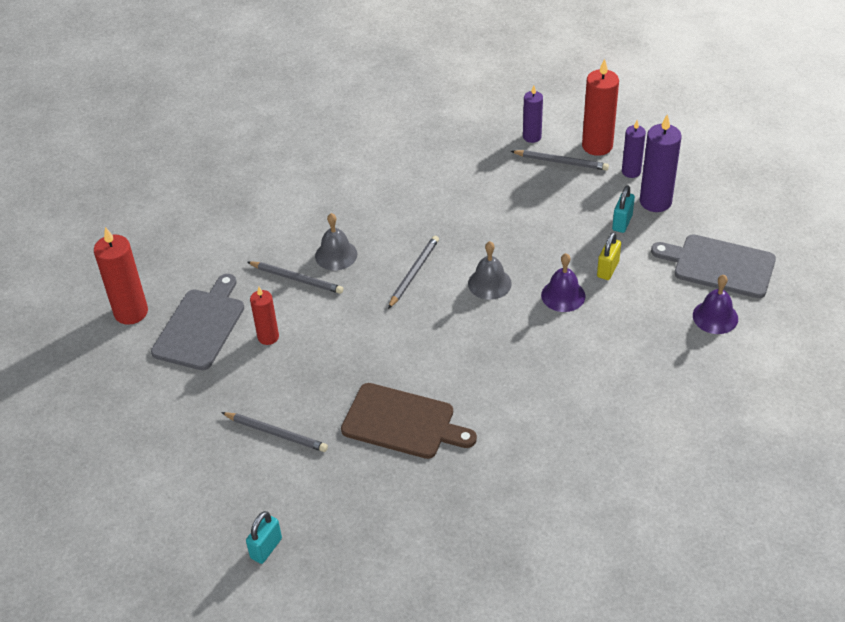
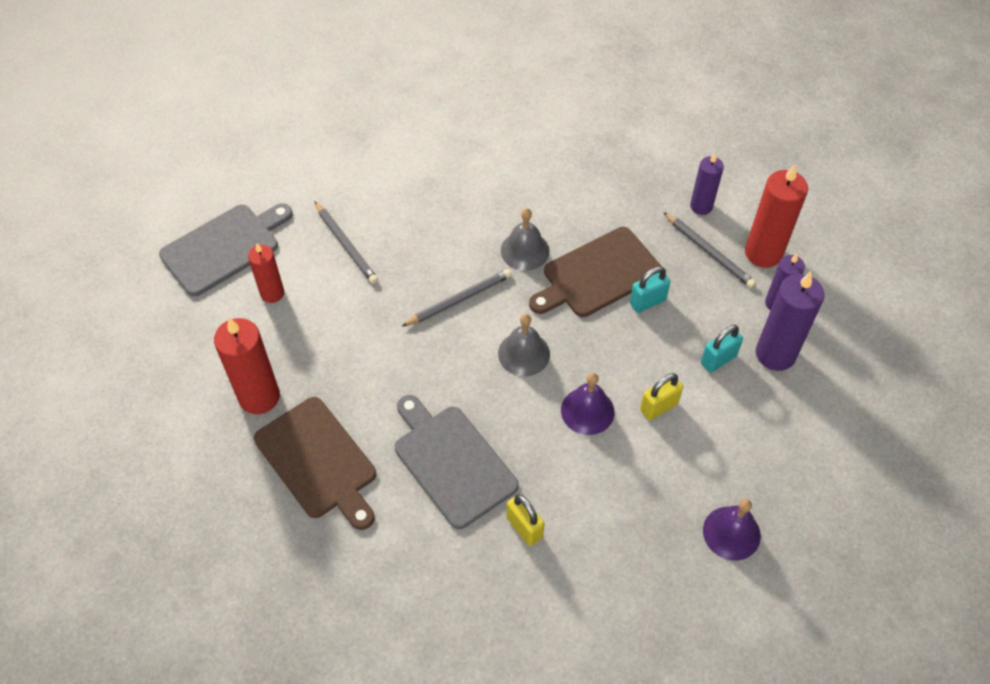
camera: 30 degrees right, 10 degrees up
red candle [94,227,148,325] -> red candle moved to [214,317,280,414]
grey pencil [221,412,328,452] -> none
turquoise padlock [246,511,282,564] -> turquoise padlock moved to [630,267,670,313]
grey bell [315,213,357,271] -> grey bell moved to [501,208,550,271]
grey cutting board [651,234,776,298] -> grey cutting board moved to [395,395,519,529]
none -> yellow padlock [506,494,545,546]
none -> brown cutting board [529,227,662,317]

